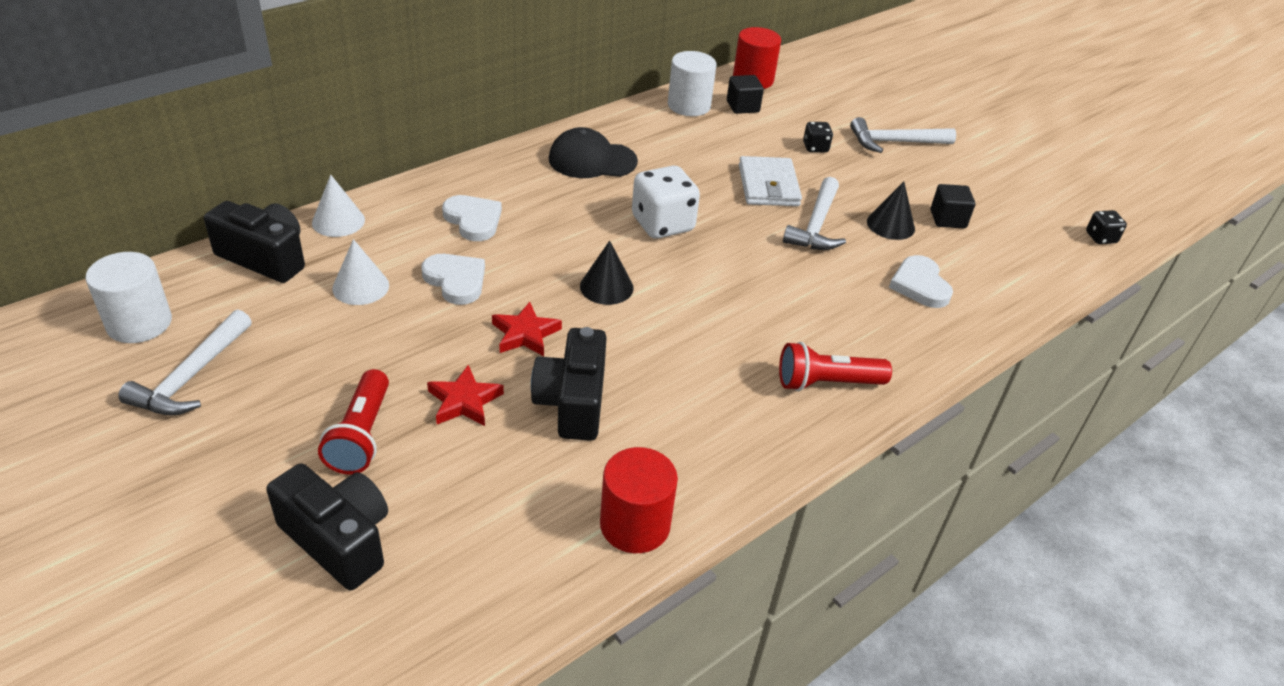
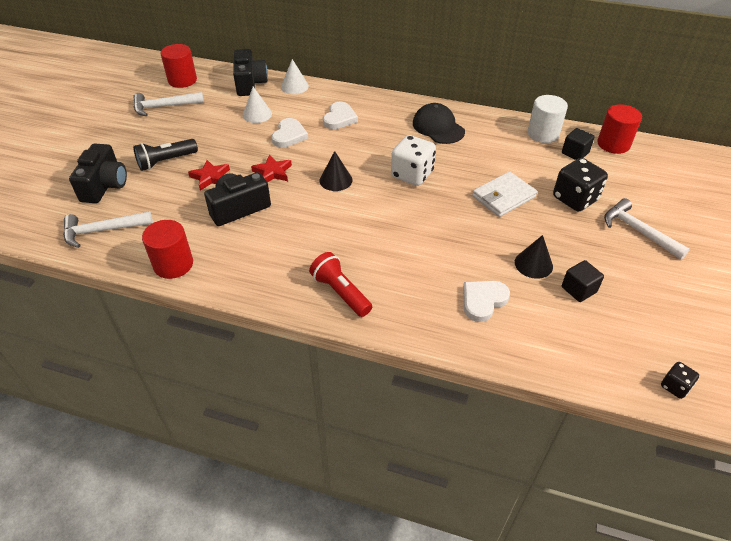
camera: 60 degrees right, 5 degrees up
white cylinder [86,252,172,343] -> red cylinder [161,44,197,88]
red flashlight [318,369,389,474] -> black flashlight [133,139,198,171]
white hammer [783,177,846,250] -> white hammer moved to [63,211,153,248]
black dice [803,122,833,152] -> black dice [553,158,608,212], size x1.95

